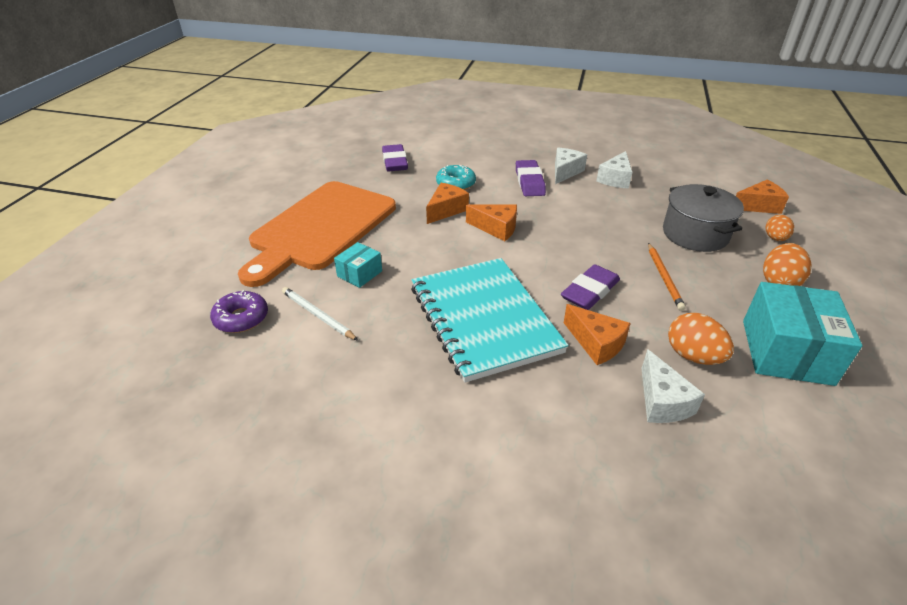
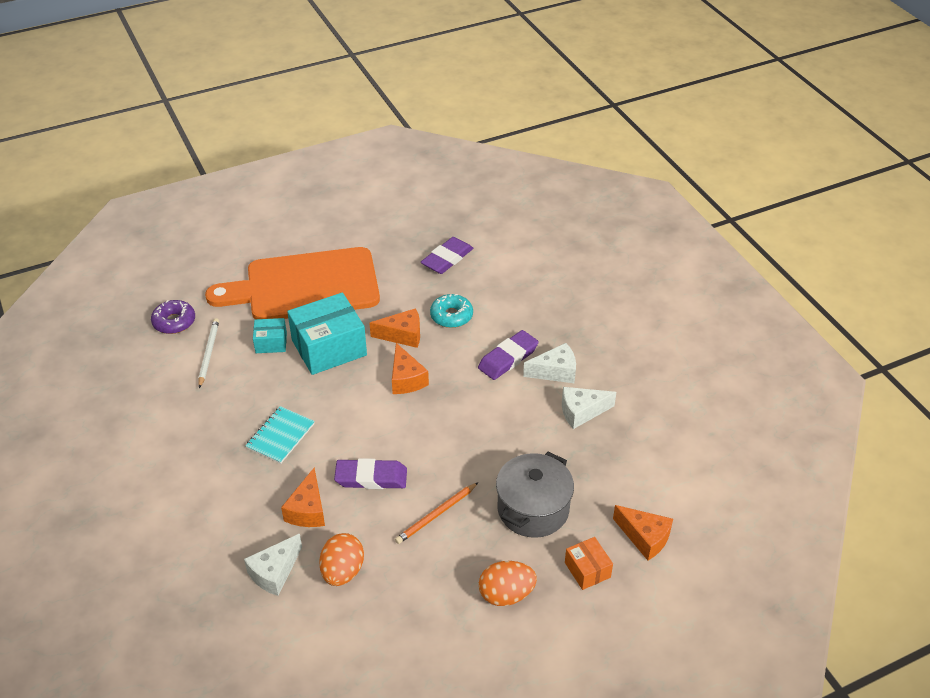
camera: 50 degrees right, 5 degrees up
turquoise notebook [411,258,569,383] -> turquoise notebook [245,406,315,464], size x0.46
turquoise box [743,282,862,386] -> turquoise box moved to [287,292,367,375]
orange egg [766,215,794,241] -> orange box [565,537,613,590]

